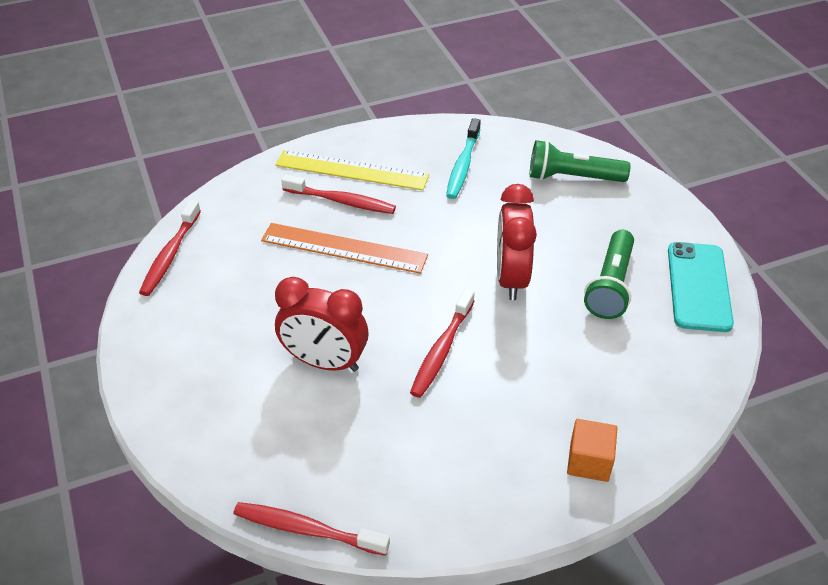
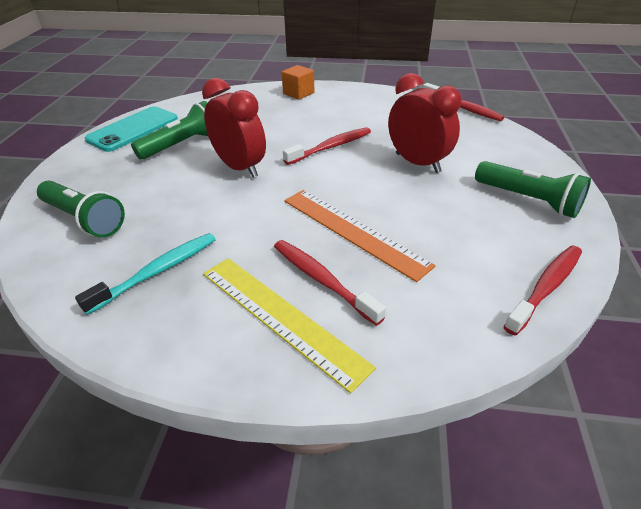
camera: 150 degrees left, 5 degrees down
red clock [497,184,537,300] -> red clock turned 75 degrees counterclockwise [202,78,266,178]
none -> green flashlight [475,161,591,218]

